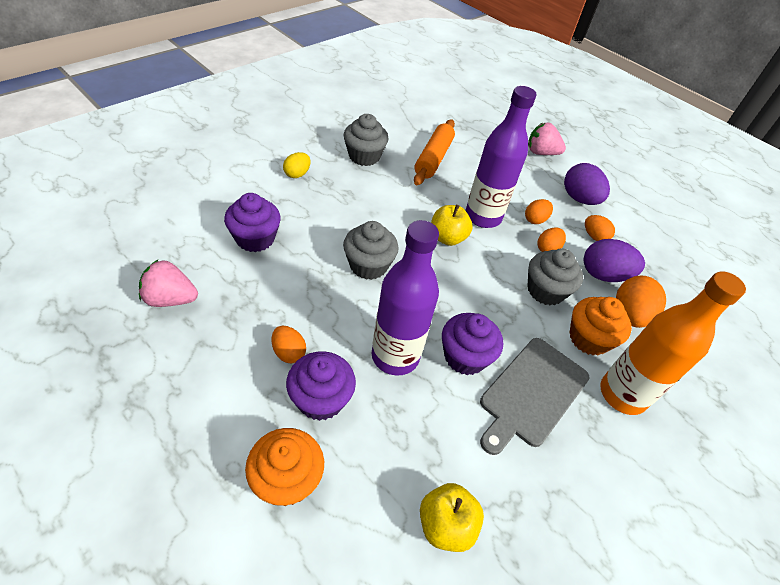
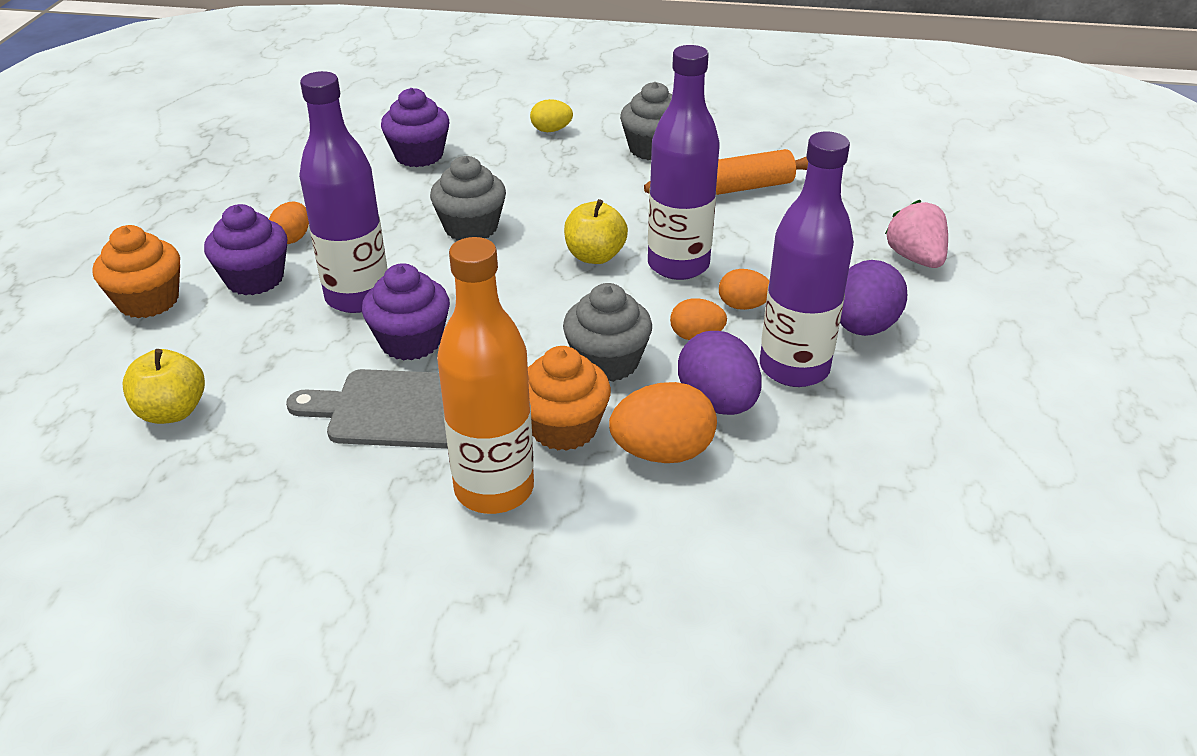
camera: 60 degrees right, 10 degrees down
pink strawberry [139,260,198,307] -> none
orange egg [585,215,615,241] -> purple bottle [760,131,854,387]

